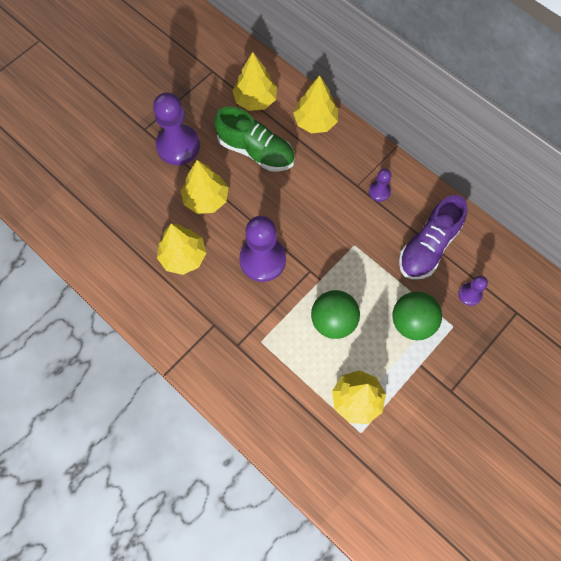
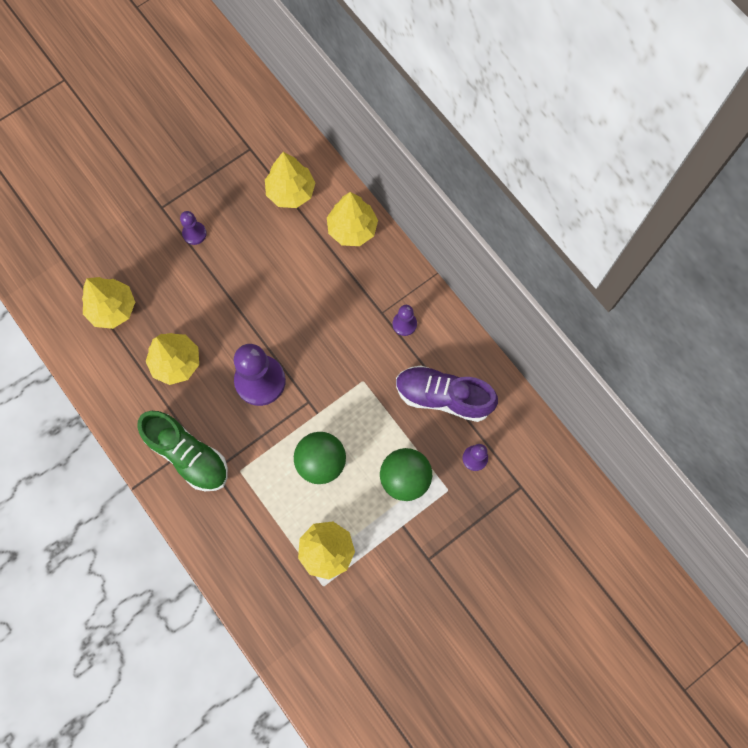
camera: 10 degrees right, 5 degrees up
purple pawn [153,93,200,165] -> purple pawn [180,211,207,245], size x0.49
yellow tree [181,160,229,214] -> yellow tree moved to [82,277,135,329]
green shoe [214,106,295,172] -> green shoe moved to [137,411,228,491]
purple shoe [399,195,467,279] -> purple shoe turned 60 degrees clockwise [396,365,498,422]

